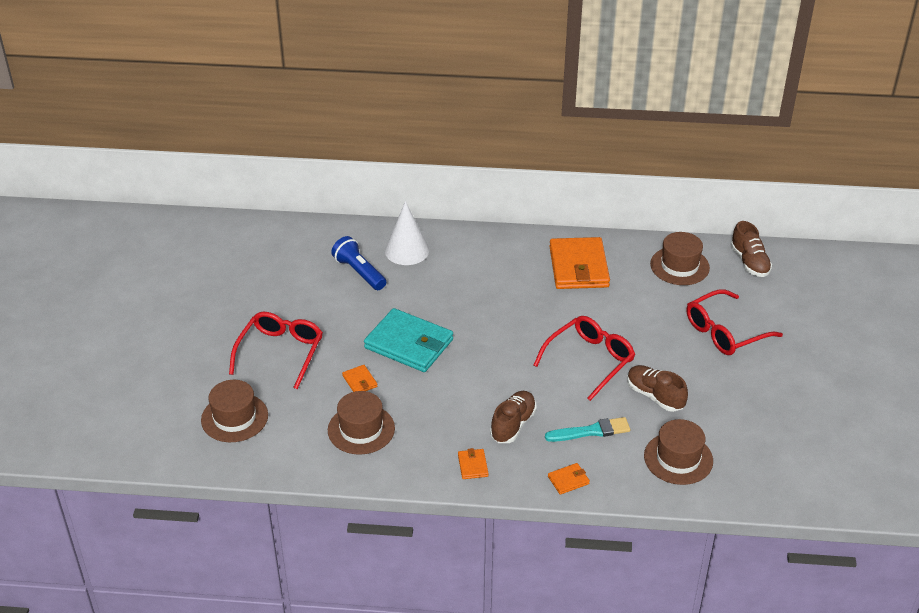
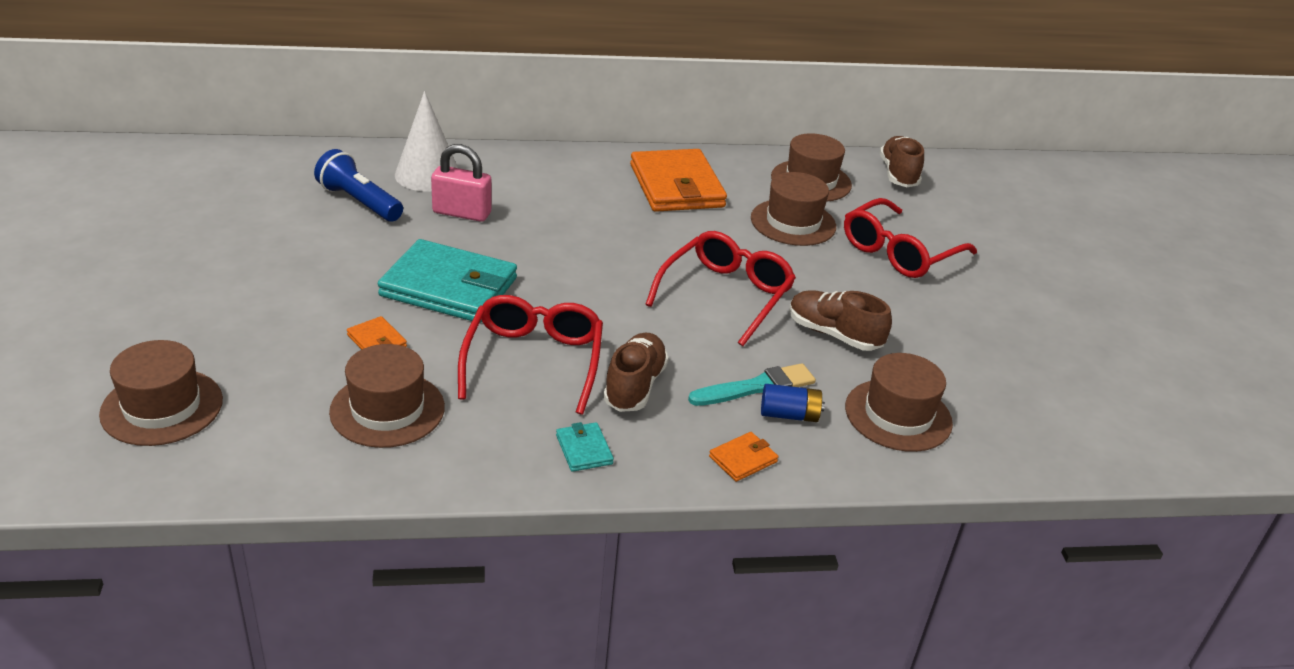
camera: 15 degrees left, 5 degrees down
red glasses [229,312,323,389] -> red glasses moved to [458,295,603,415]
orange wallet [458,448,489,479] -> turquoise wallet [556,422,614,472]
brown shoe [730,221,772,277] -> brown shoe turned 150 degrees counterclockwise [880,136,924,187]
none -> pink padlock [431,144,491,222]
none -> brown hat [751,172,836,246]
none -> blue battery [761,384,825,422]

